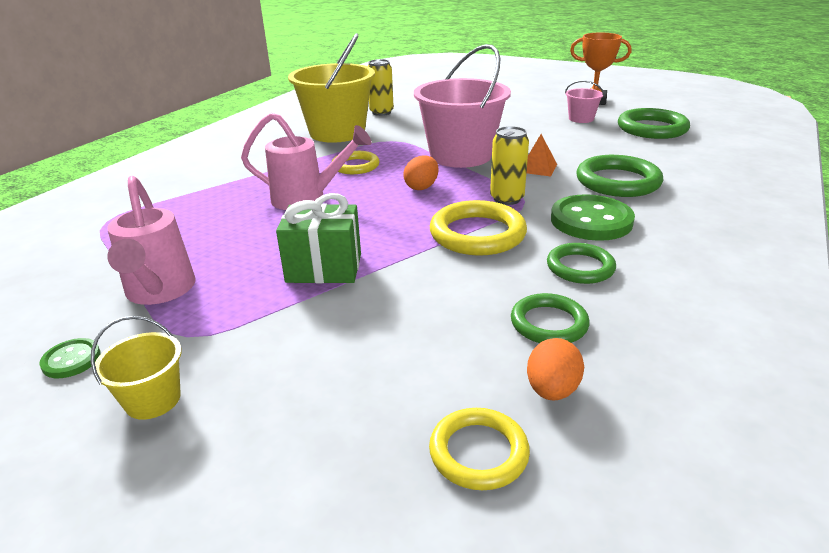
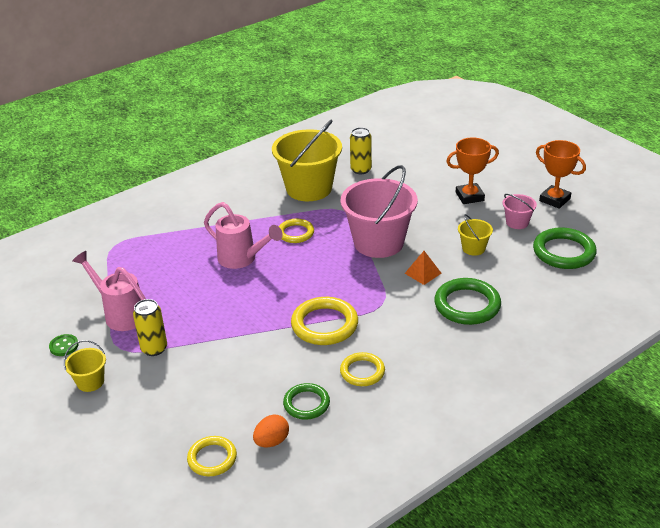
camera: 25 degrees right, 5 degrees up
pink watering can [107,176,196,305] -> pink watering can turned 120 degrees clockwise [72,251,146,331]
green gift [276,193,361,283] -> none
orange egg [403,155,439,190] -> none
yellow can [490,126,529,205] -> yellow can moved to [133,299,167,356]
green ring [547,243,616,284] -> yellow ring [340,352,385,386]
green button [551,194,635,241] -> none
none -> orange trophy [446,138,499,204]
none -> yellow bucket [458,214,493,256]

